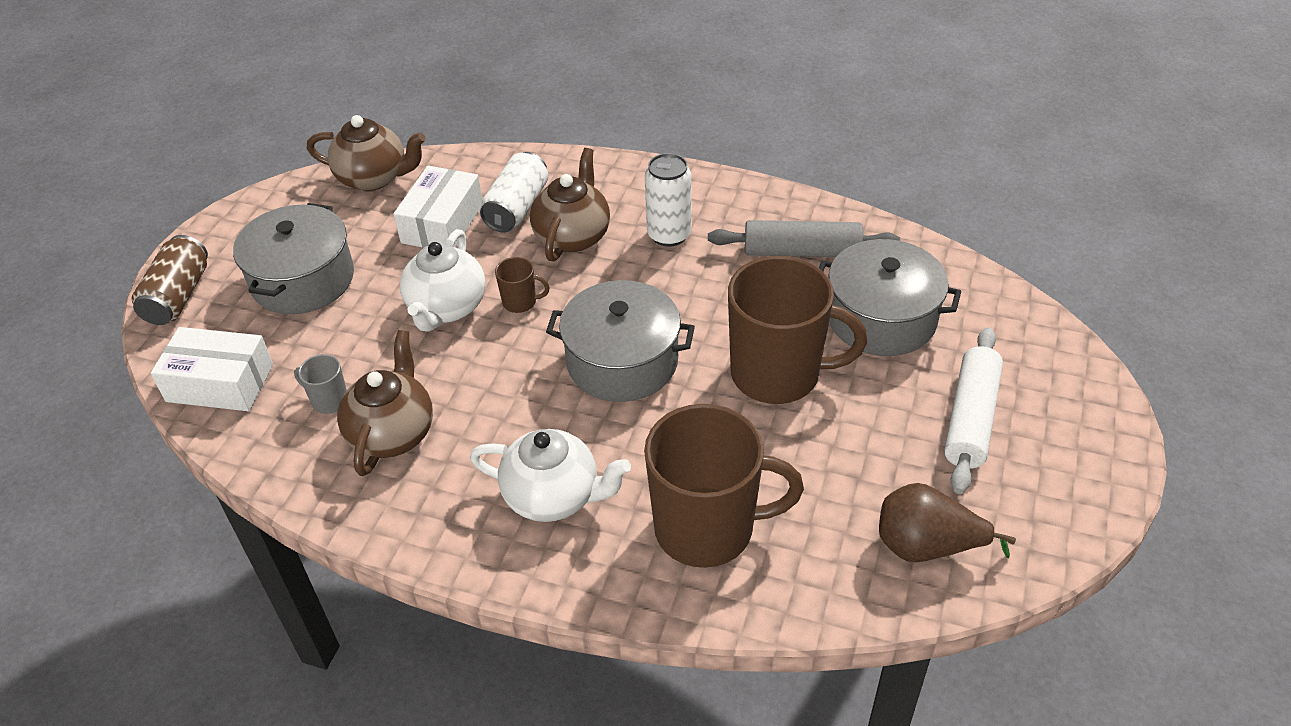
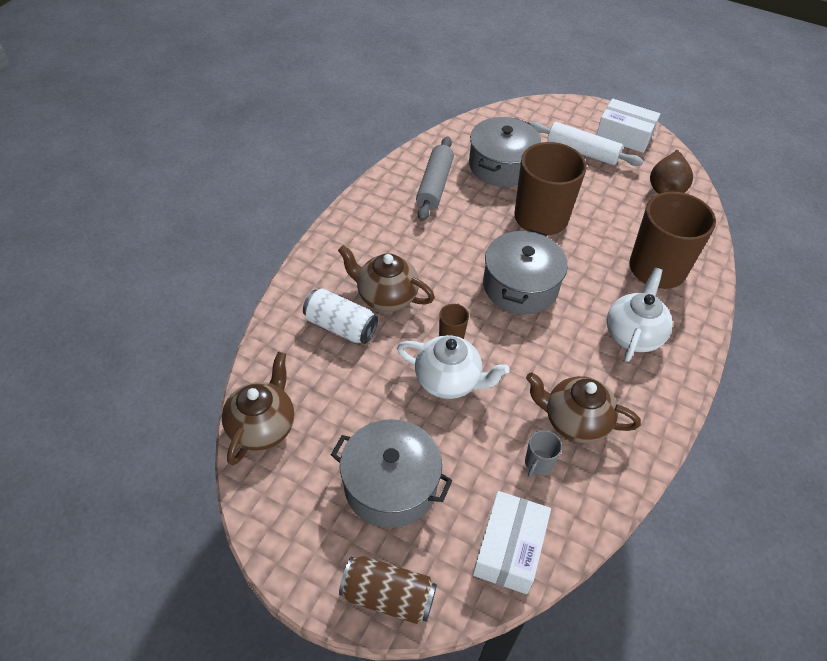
camera: 85 degrees left, 5 degrees up
white box [394,165,482,248] -> white box moved to [596,98,660,153]
white can [645,153,691,247] -> none

